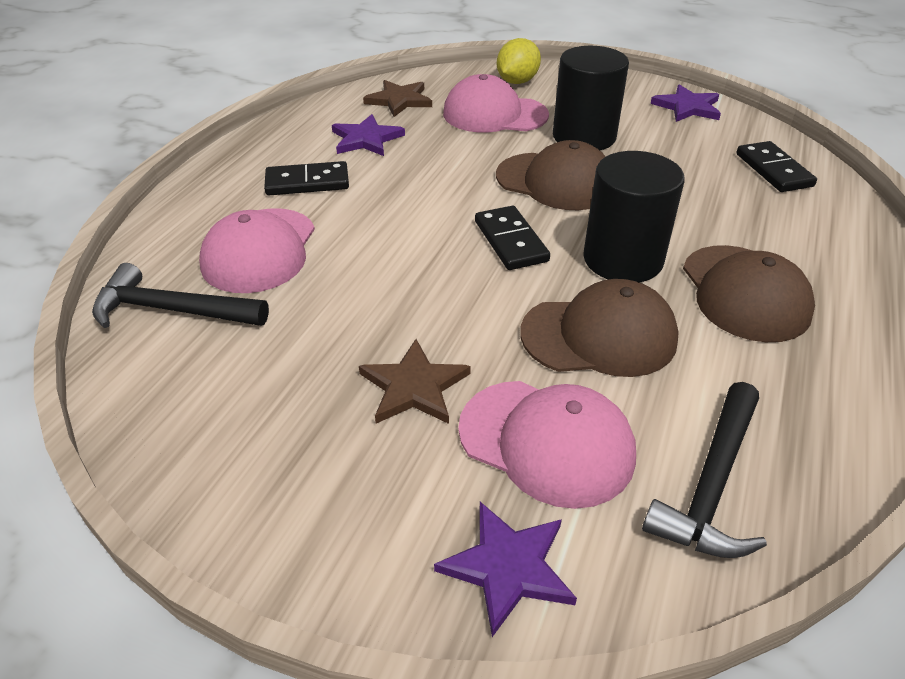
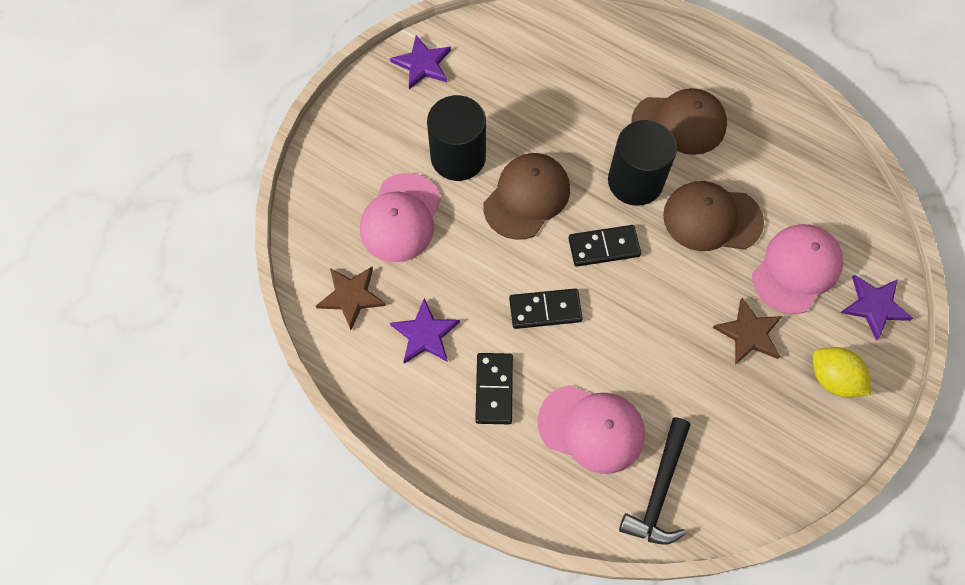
camera: 80 degrees left, 25 degrees up
yellow lemon [497,38,541,84] -> yellow lemon moved to [813,347,871,397]
brown cap [520,279,679,377] -> brown cap turned 90 degrees counterclockwise [663,181,764,251]
black hammer [642,382,767,558] -> none
black domino [736,141,817,192] -> black domino moved to [509,288,583,329]

